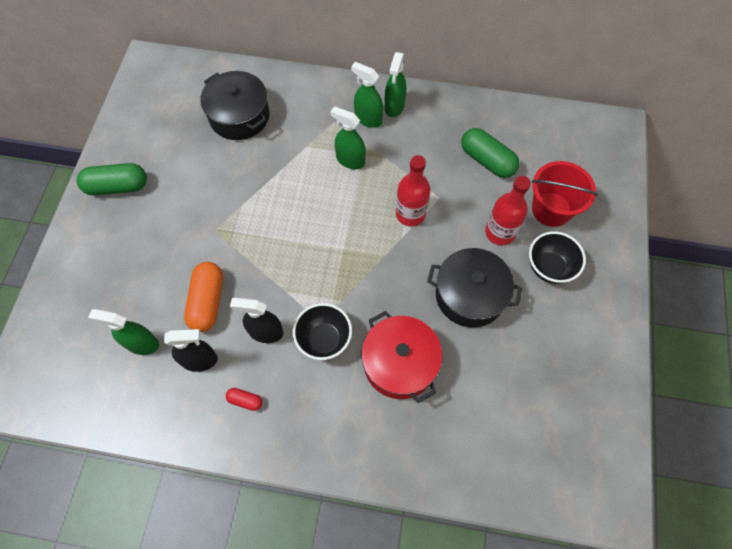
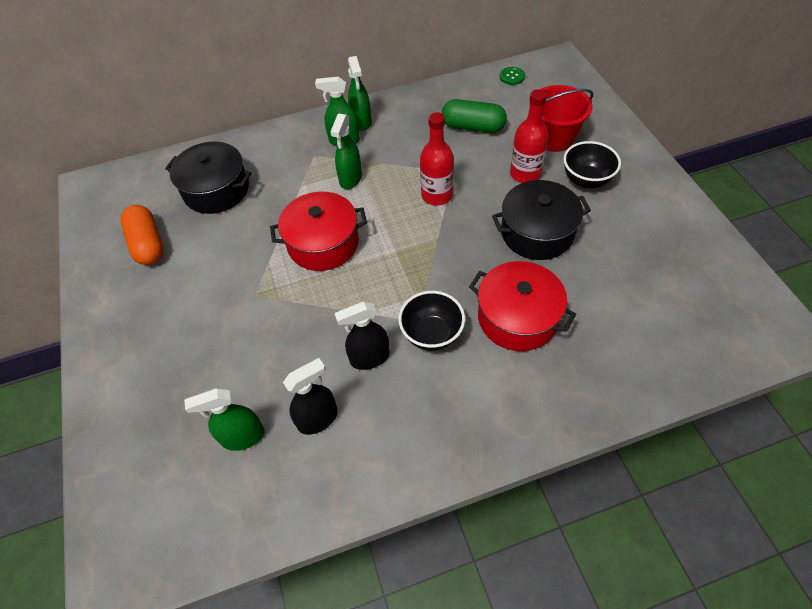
camera: 25 degrees left, 10 degrees down
green capsule [77,163,147,195] -> none
orange capsule [184,262,223,332] -> orange capsule moved to [120,205,163,265]
red capsule [226,388,262,411] -> none
green spray bottle [330,106,366,169] -> green spray bottle turned 75 degrees counterclockwise [331,114,362,189]
none -> red pot [270,192,367,271]
none -> green button [500,67,525,85]

